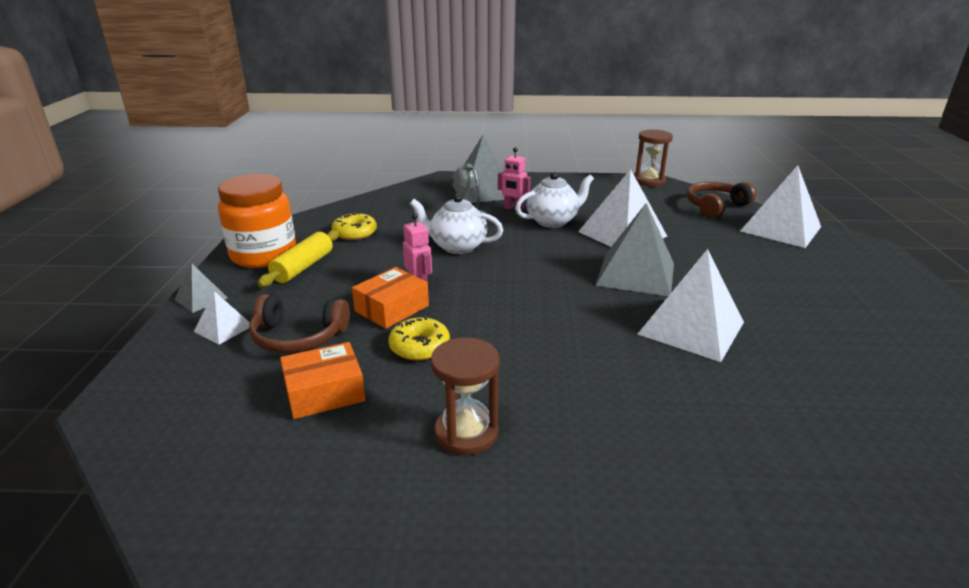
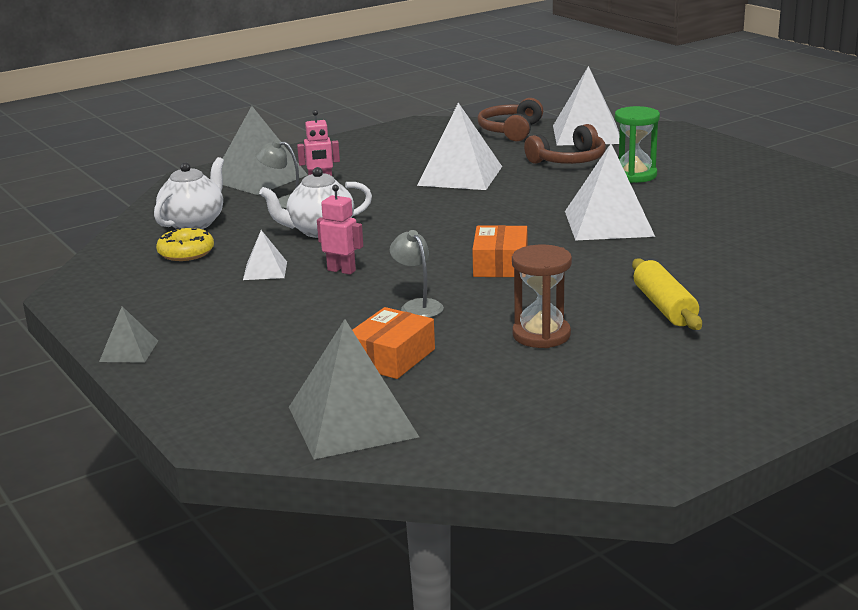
camera: 35 degrees left, 5 degrees down
white pyramid [194,291,250,345] -> white pyramid moved to [243,230,287,280]
orange jar [218,174,296,268] -> none
brown headphones [249,294,350,353] -> brown headphones moved to [524,124,606,164]
yellow rolling pin [258,230,339,287] -> yellow rolling pin moved to [632,258,702,330]
orange box [352,267,429,329] -> orange box moved to [472,225,527,277]
yellow donut [388,316,450,361] -> grey lamp [390,230,444,318]
white teapot [515,172,594,228] -> white teapot moved to [154,157,224,229]
grey pyramid [596,203,674,296] -> grey pyramid moved to [289,319,419,459]
brown hourglass [634,130,673,186] -> none
none -> green hourglass [615,106,660,183]

